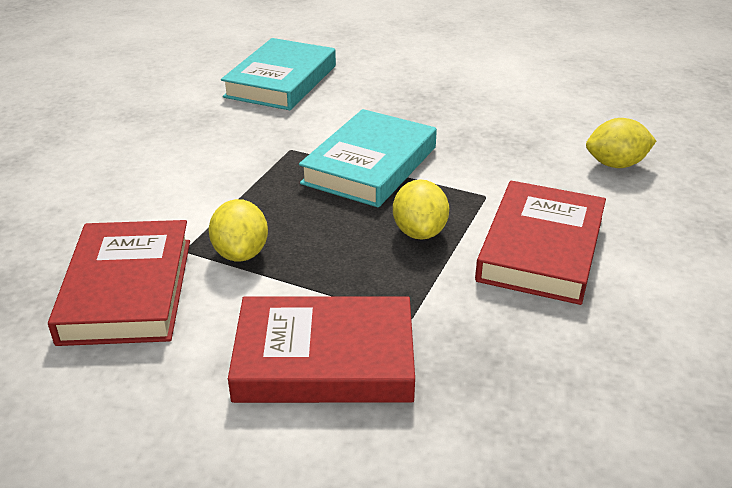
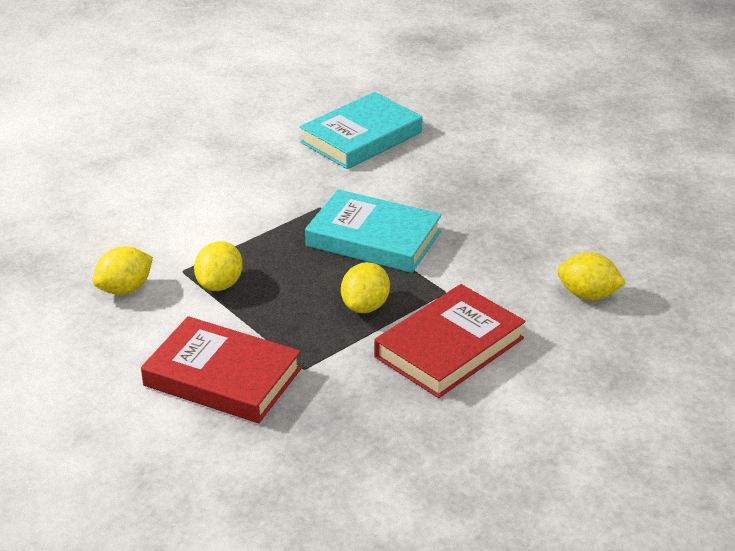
camera: 25 degrees right, 0 degrees up
red book [48,220,190,346] -> yellow lemon [92,246,153,295]
turquoise book [299,109,437,208] -> turquoise book turned 60 degrees clockwise [305,189,442,273]

